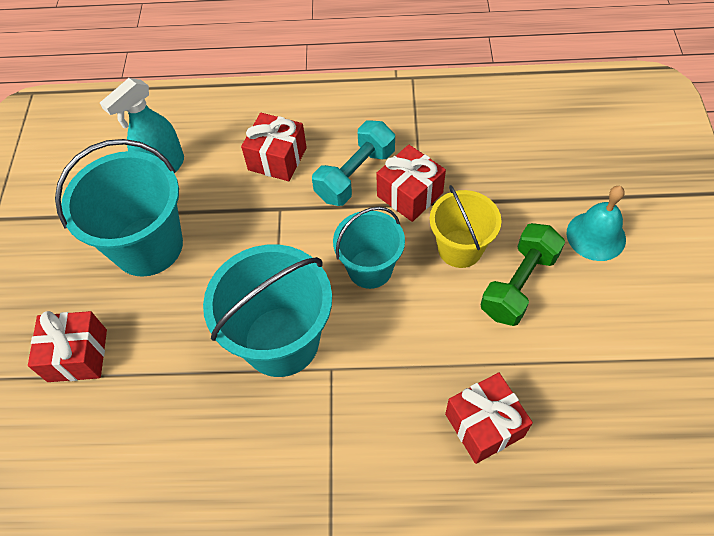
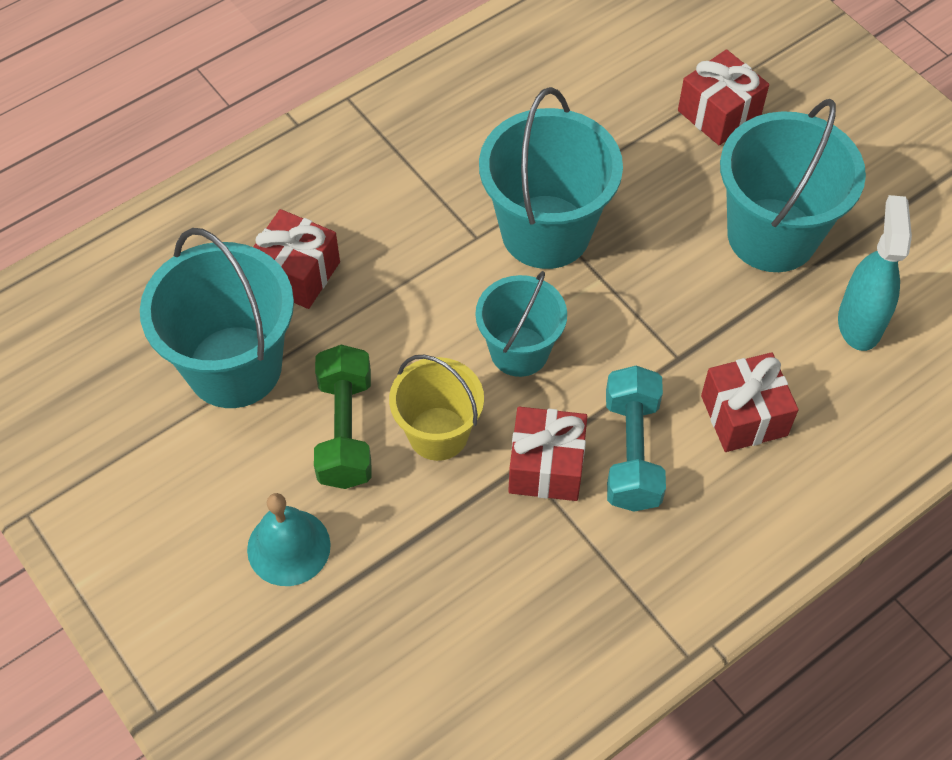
camera: 140 degrees right, 0 degrees up
none -> turquoise bucket [140,228,294,408]

